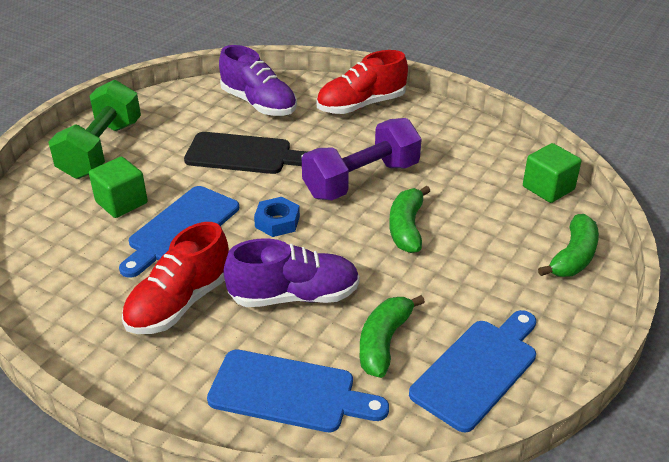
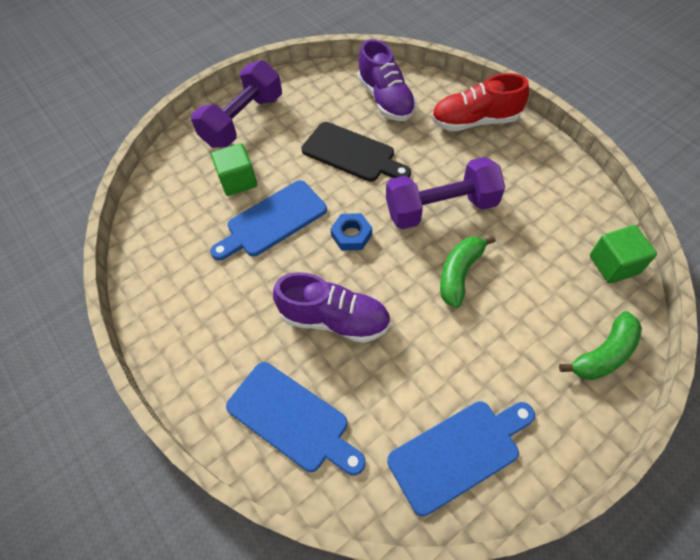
camera: 25 degrees right, 20 degrees up
green dumbbell [48,80,141,179] -> purple dumbbell [191,60,282,148]
red shoe [122,222,229,334] -> none
green banana [360,295,425,378] -> none

